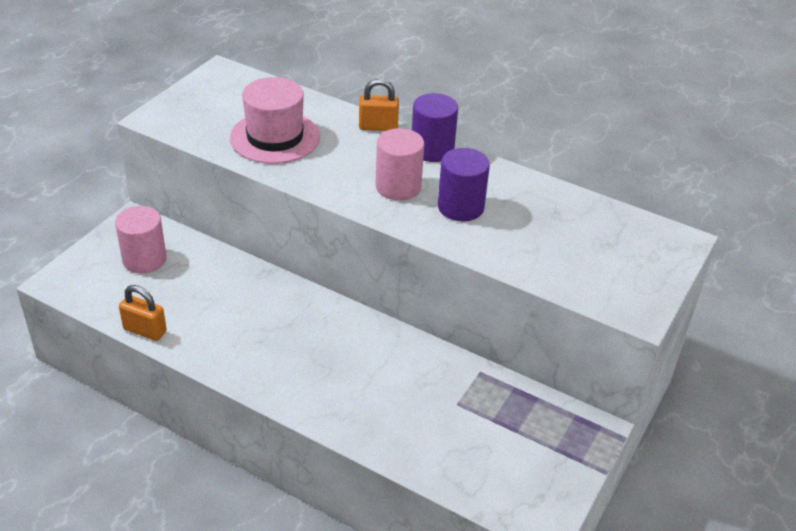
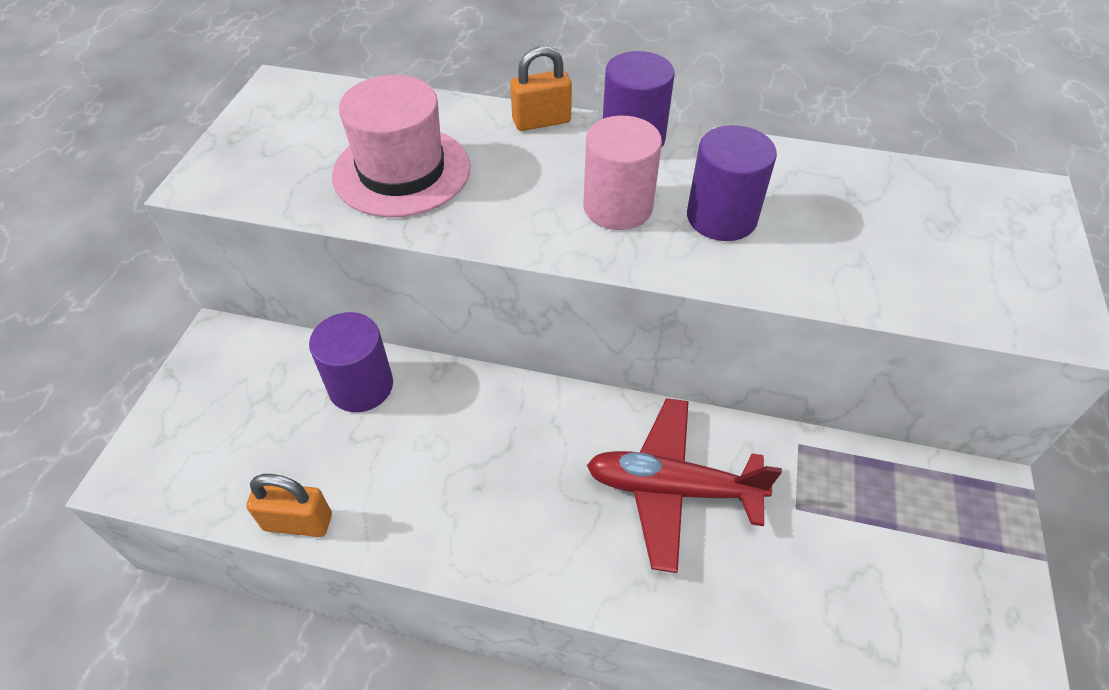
camera: 15 degrees left, 10 degrees up
pink cylinder [115,206,167,274] -> none
none -> purple cylinder [309,312,393,412]
none -> red plane [587,398,782,573]

